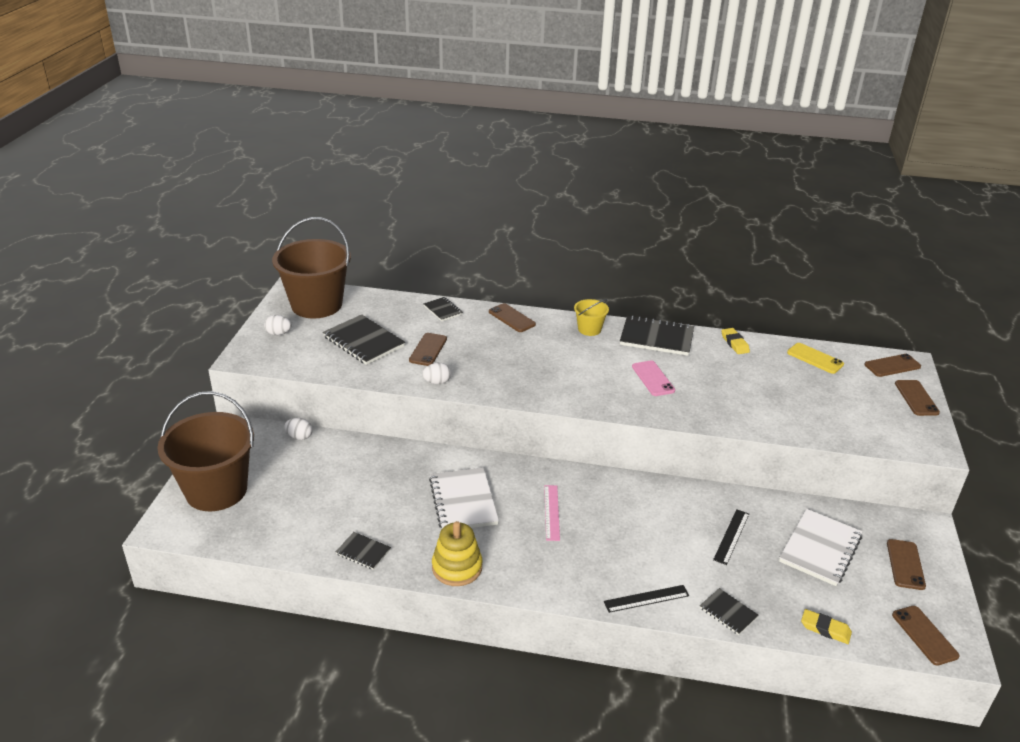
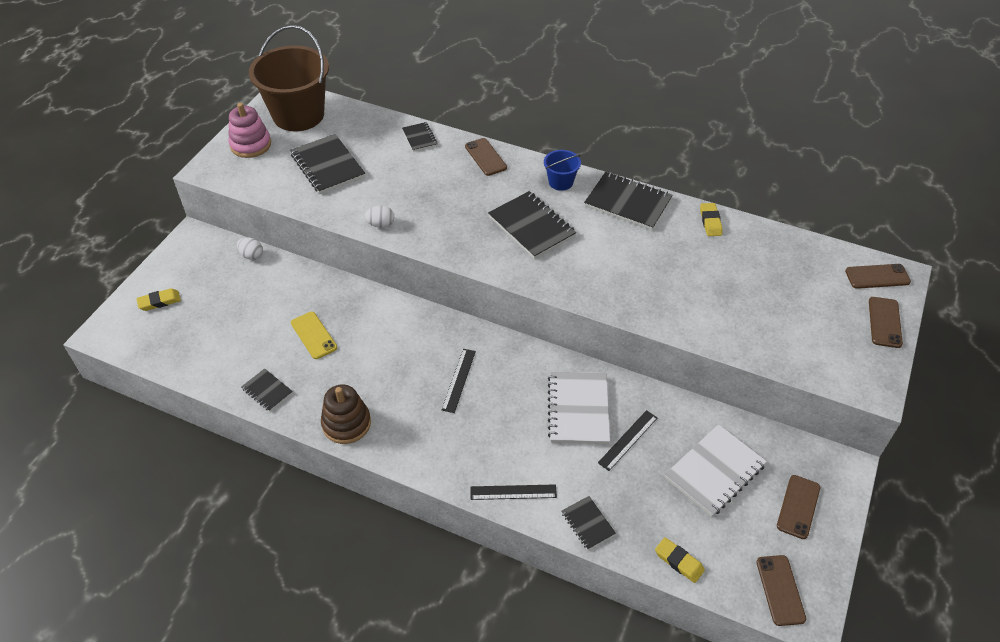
camera: 15 degrees right, 15 degrees up
brown bucket [157,391,254,511] -> yellow eraser [136,288,181,311]
white egg [264,315,292,335] -> pink stacking toy [228,103,271,158]
brown phone [409,333,447,366] -> none
white notebook [429,467,499,528] -> white notebook moved to [548,372,610,444]
yellow stacking toy [432,521,482,586] -> brown stacking toy [321,384,371,444]
pink ruler [544,485,560,541] -> black ruler [442,349,476,413]
yellow bucket [574,299,609,336] -> blue bucket [544,150,581,191]
pink phone [632,361,675,396] -> none
yellow phone [787,343,844,374] -> yellow phone moved to [291,312,337,359]
none -> black notebook [488,191,576,259]

